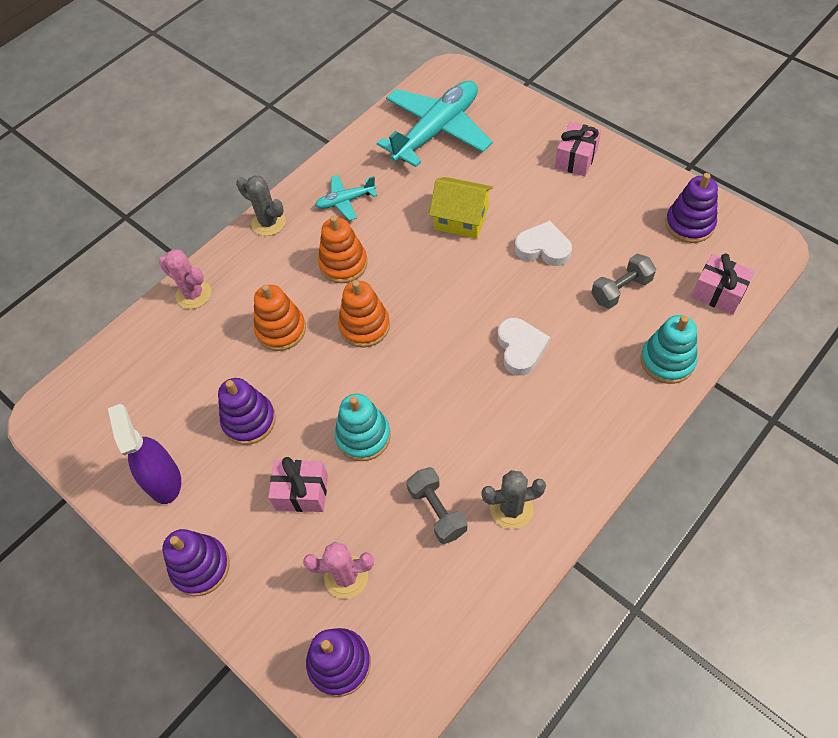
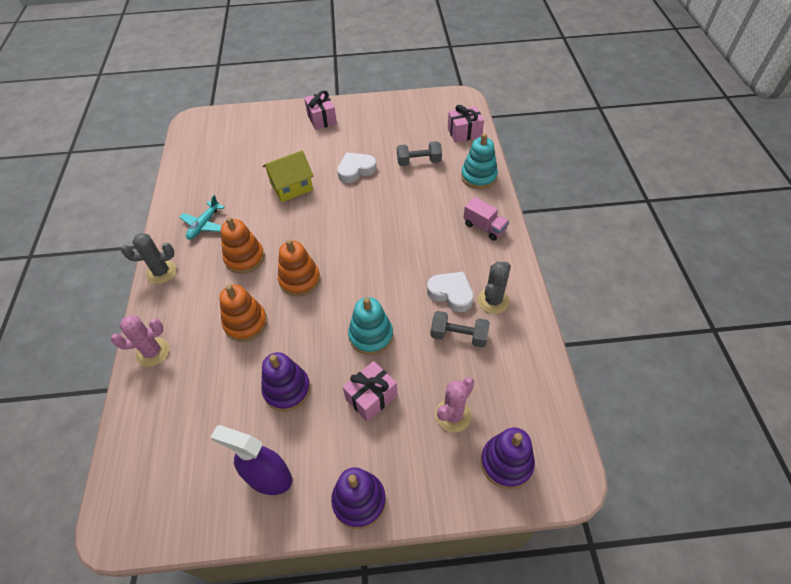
camera: 50 degrees left, 5 degrees down
turquoise plane [377,81,493,167] -> none
white heart [498,318,550,376] -> white heart moved to [427,272,474,312]
grey dumbbell [591,254,656,309] -> grey dumbbell turned 75 degrees clockwise [397,141,442,166]
purple stacking toy [665,173,718,243] -> none
none -> pink truck [463,197,509,241]

